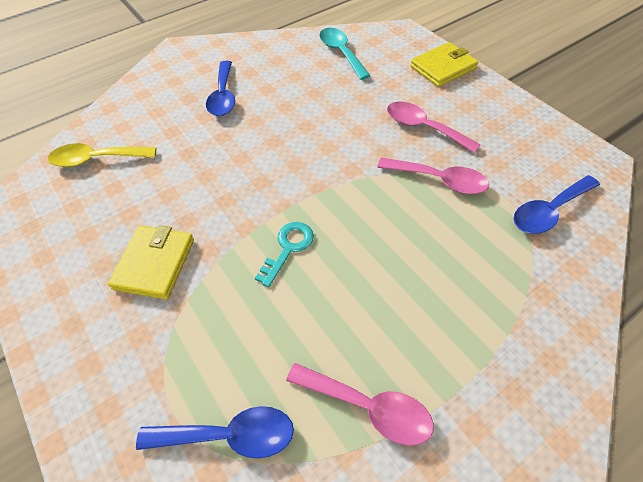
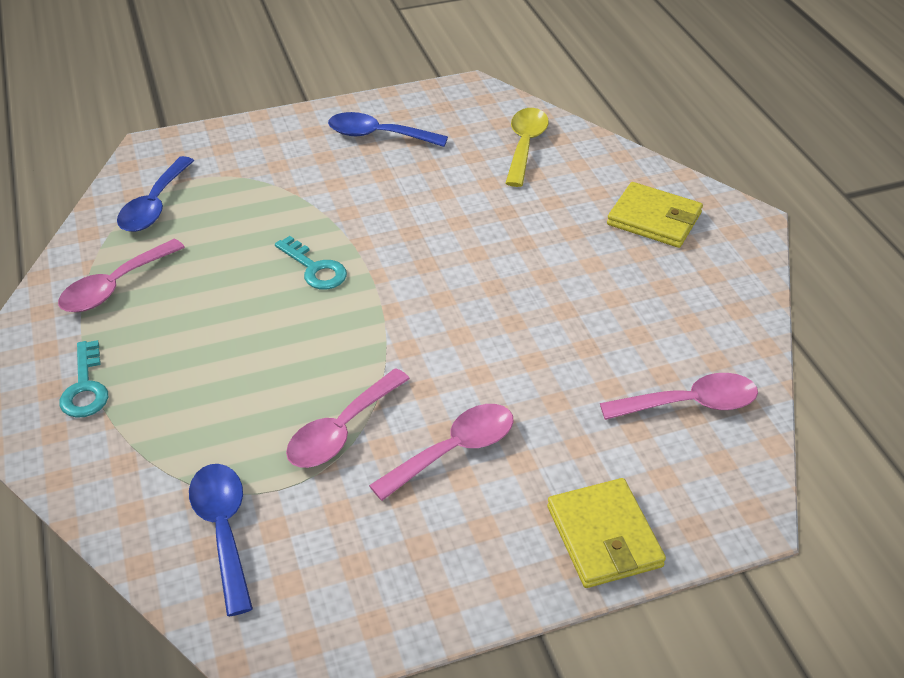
camera: 105 degrees right, 10 degrees down
yellow wallet [108,225,194,300] -> yellow wallet moved to [607,182,703,248]
blue spoon [206,61,235,116] -> blue spoon moved to [328,112,448,147]
turquoise spoon [319,28,371,80] -> pink spoon [600,373,758,420]
none -> turquoise key [59,340,108,418]

